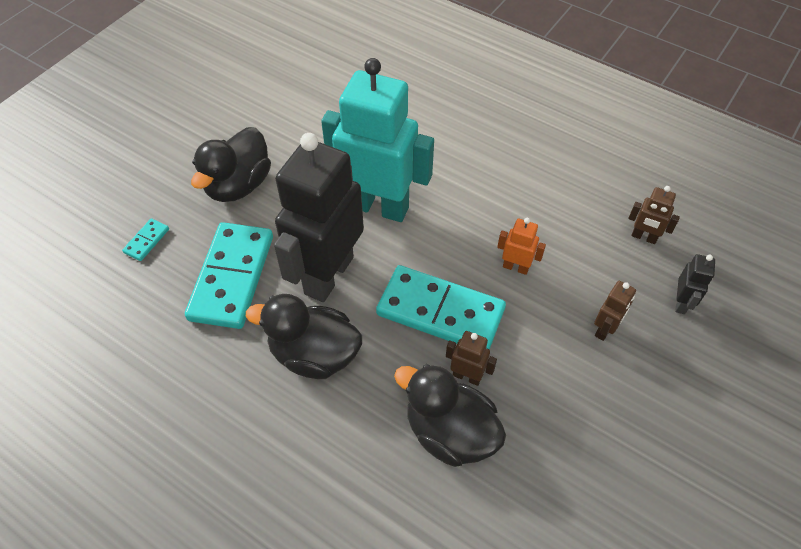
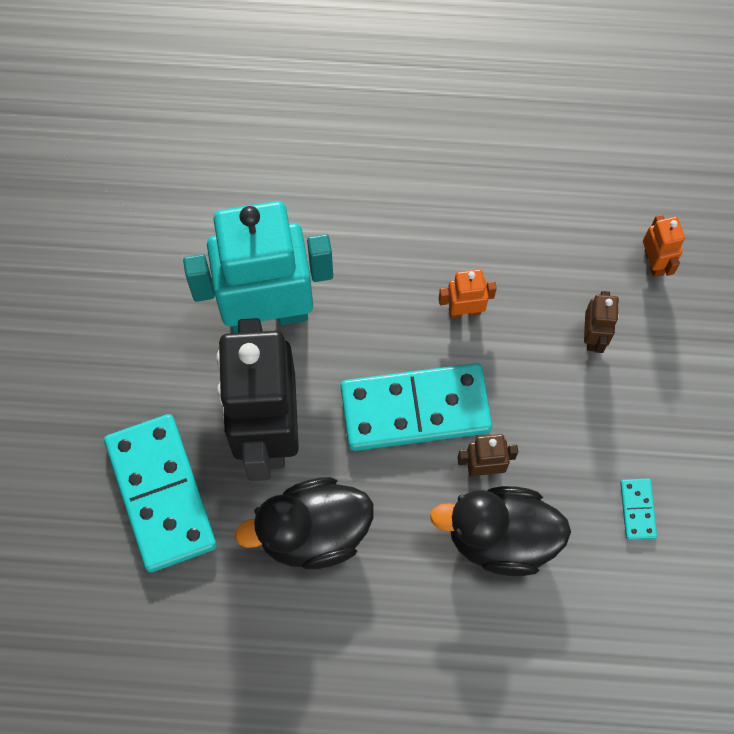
camera: 30 degrees left, 15 degrees up
turquoise domino [122,219,169,261] -> turquoise domino moved to [620,479,657,540]
black duck [191,127,271,202] -> none
brown robot [628,186,680,244] -> none
black robot [675,254,715,314] -> orange robot [643,215,685,277]

